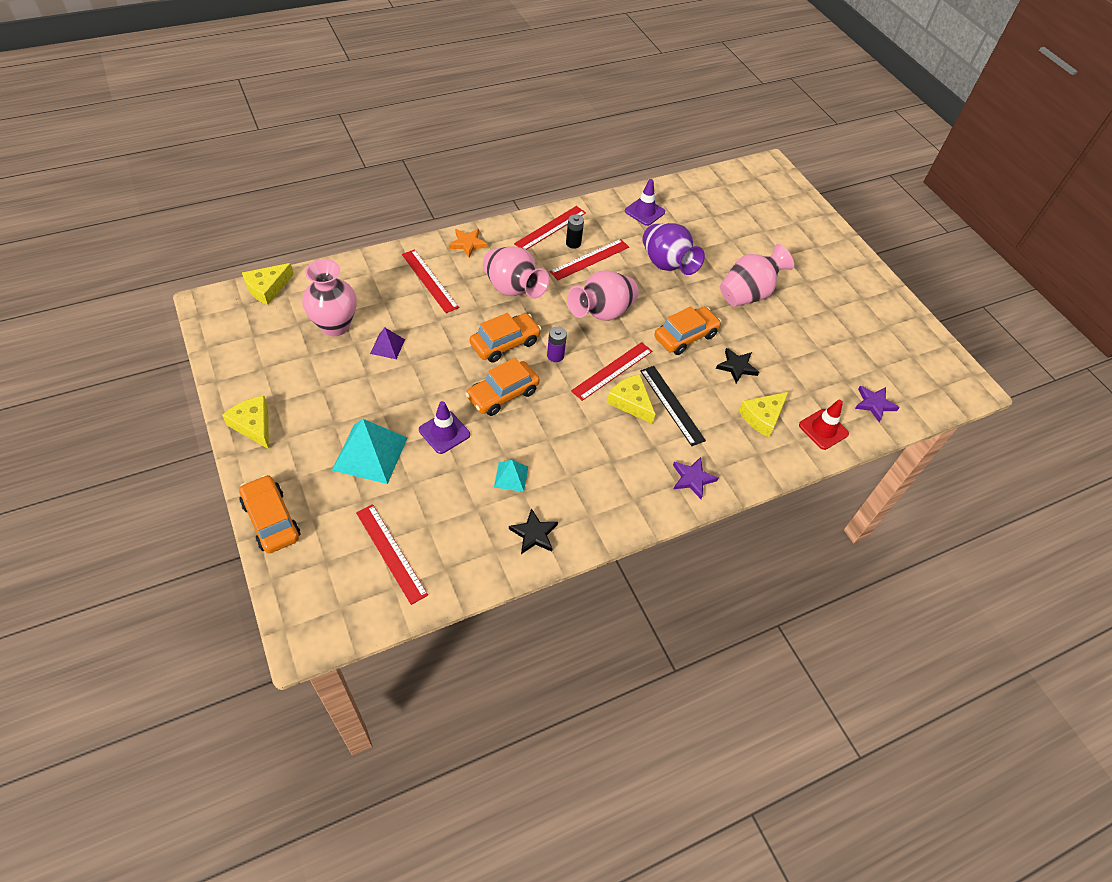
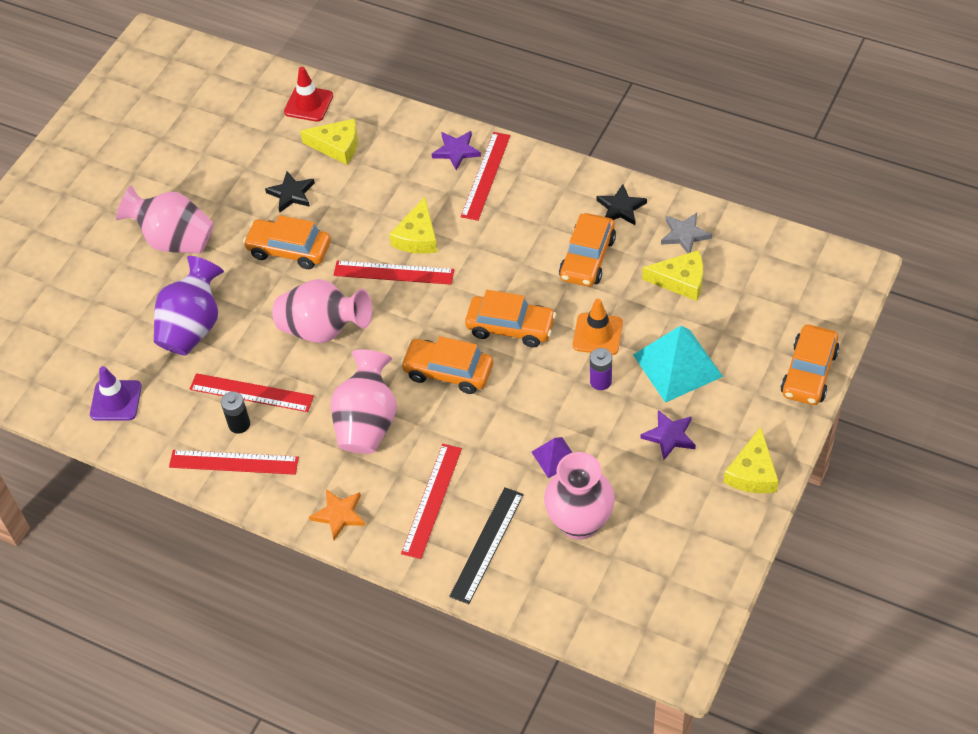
camera: 120 degrees left, 0 degrees up
yellow cheese [242,263,294,305] -> yellow cheese moved to [642,250,703,301]
red ruler [356,504,428,605] -> red ruler moved to [461,132,511,221]
purple traffic cone [419,401,470,454] -> orange traffic cone [573,299,623,355]
turquoise pyramid [494,460,528,492] -> orange car [559,213,616,287]
purple battery [547,327,567,362] -> purple battery moved to [590,348,612,390]
black ruler [640,366,706,446] -> black ruler moved to [449,487,524,604]
purple star [855,386,899,422] -> purple star moved to [640,410,696,460]
none -> grey star [661,213,712,253]

